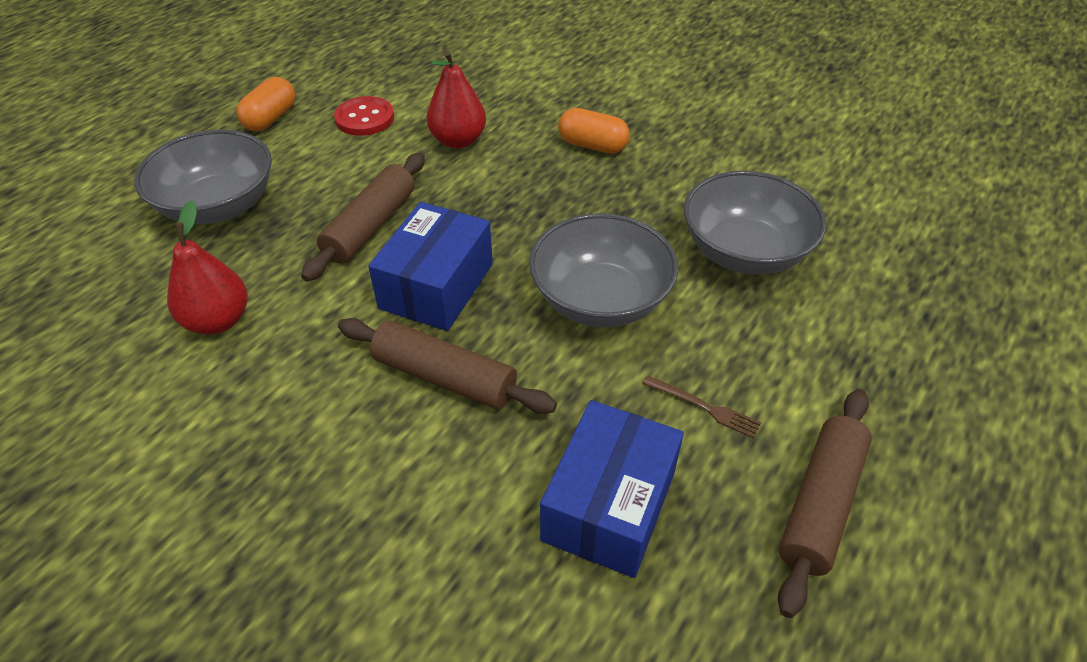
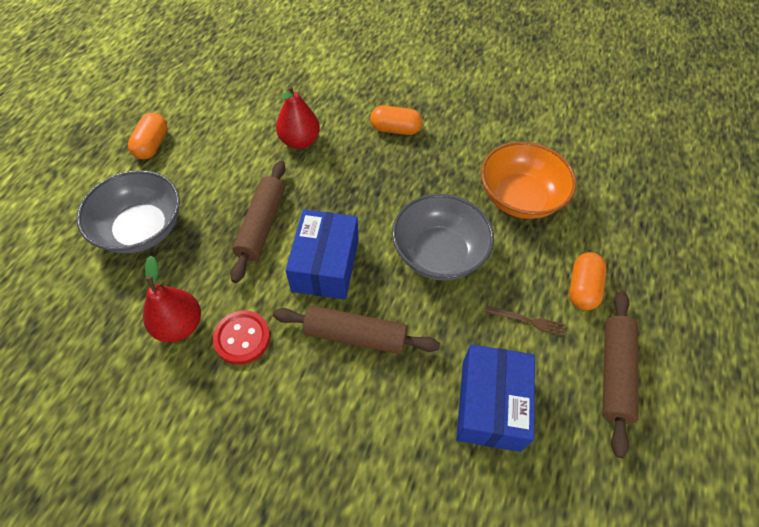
camera: 15 degrees left, 10 degrees up
red button [334,96,394,136] -> red button moved to [213,310,270,364]
grey bowl [684,171,826,275] -> orange bowl [481,142,576,219]
none -> orange capsule [569,252,607,310]

